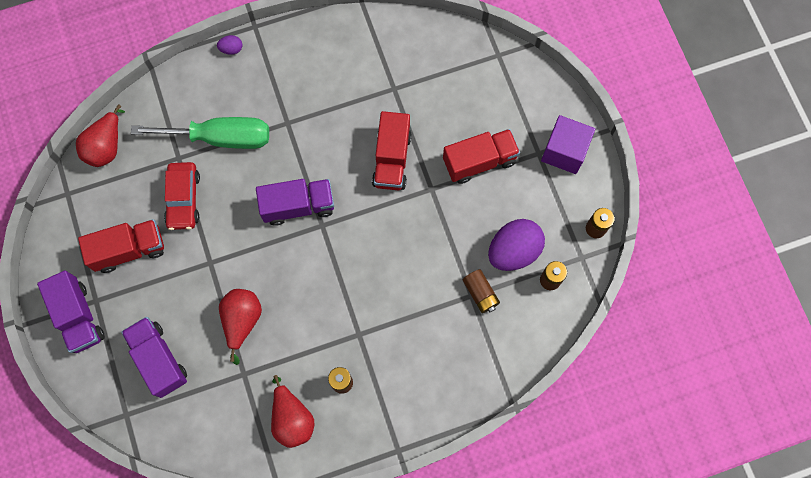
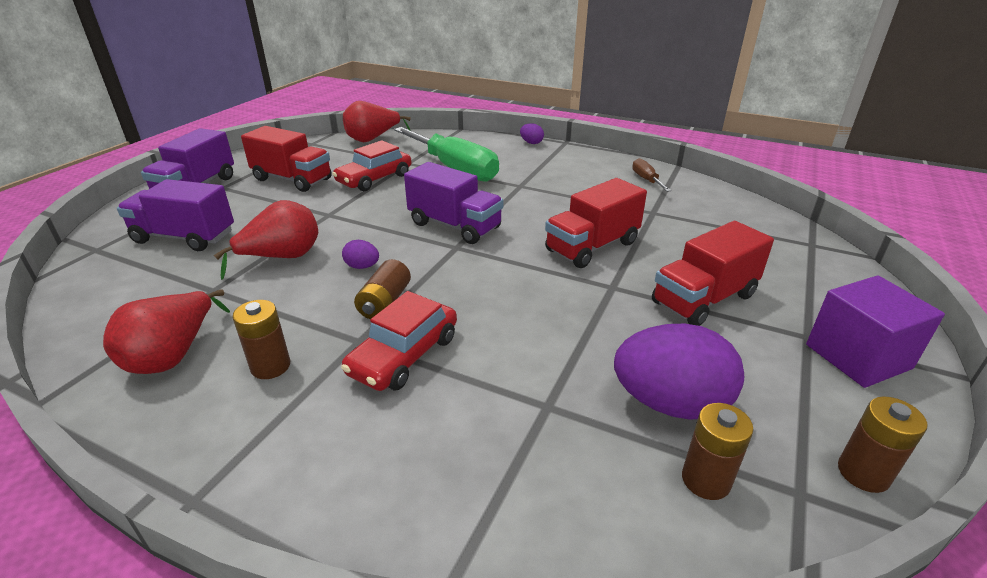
camera: 45 degrees right, 40 degrees down
purple truck [121,317,187,398] -> purple truck turned 90 degrees counterclockwise [117,179,234,251]
red truck [443,129,520,184] -> red truck turned 120 degrees clockwise [652,221,774,326]
brown battery [463,269,500,313] -> brown battery moved to [354,259,411,319]
none -> red car [341,291,457,391]
none -> purple egg [342,240,379,269]
none -> brown screwdriver [632,158,671,192]

